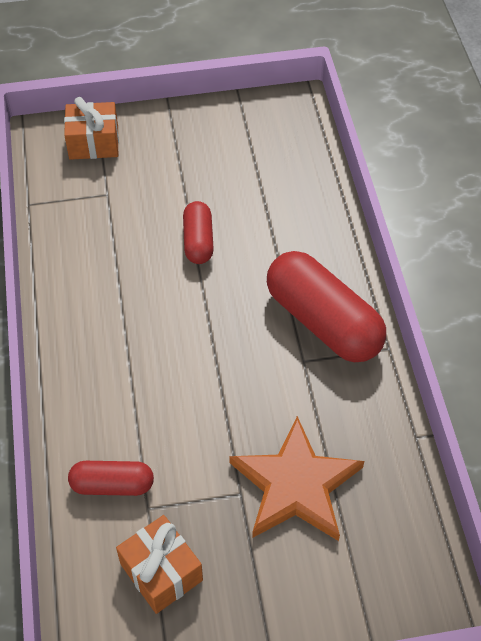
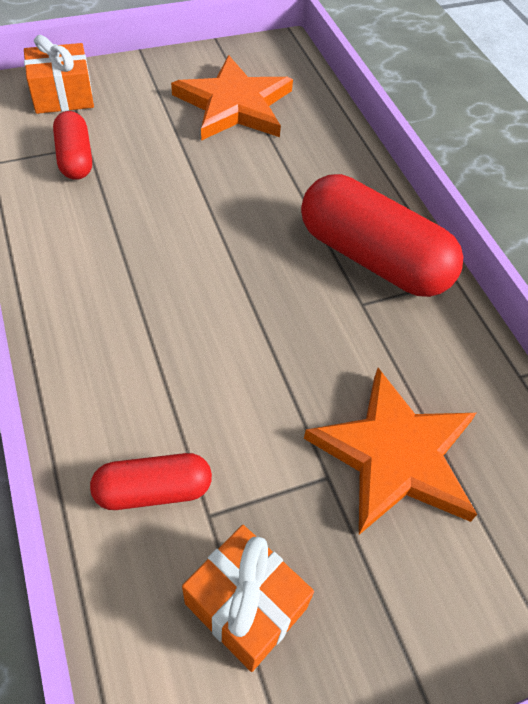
camera: 15 degrees left, 0 degrees up
red capsule [183,201,214,264] -> red capsule moved to [53,111,92,180]
none -> orange star [171,55,293,141]

